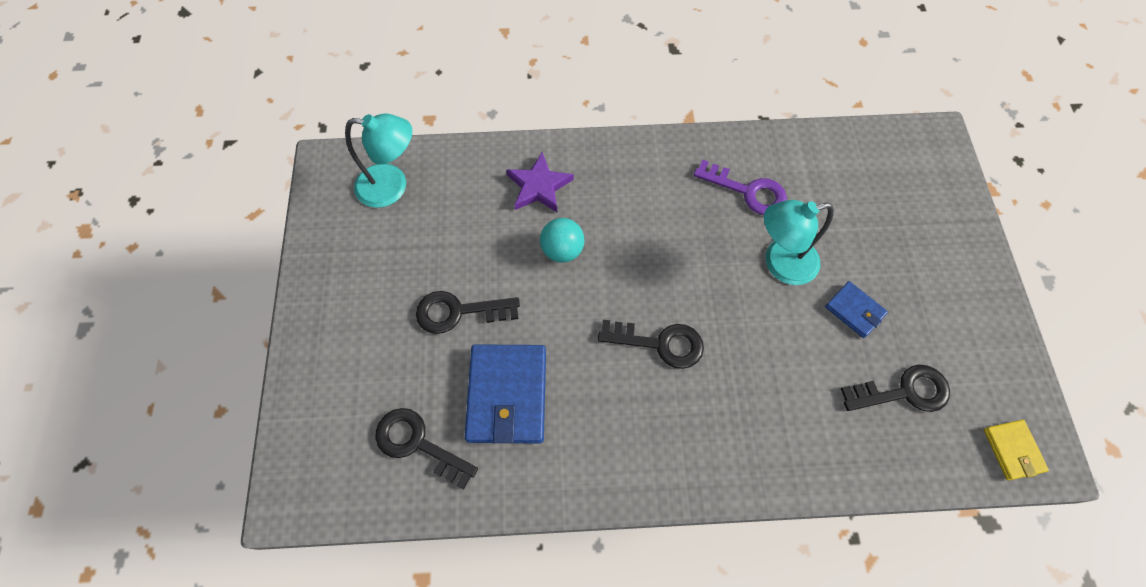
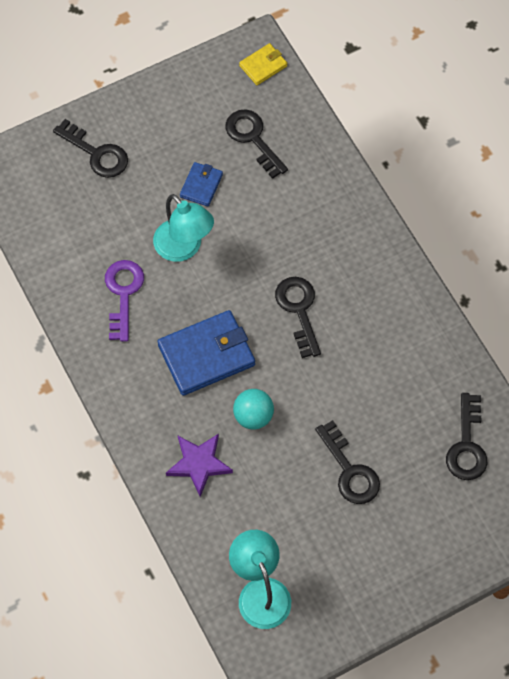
camera: 115 degrees left, 0 degrees up
blue wallet [465,344,546,443] -> blue wallet moved to [157,310,255,396]
none -> black key [53,119,128,178]

